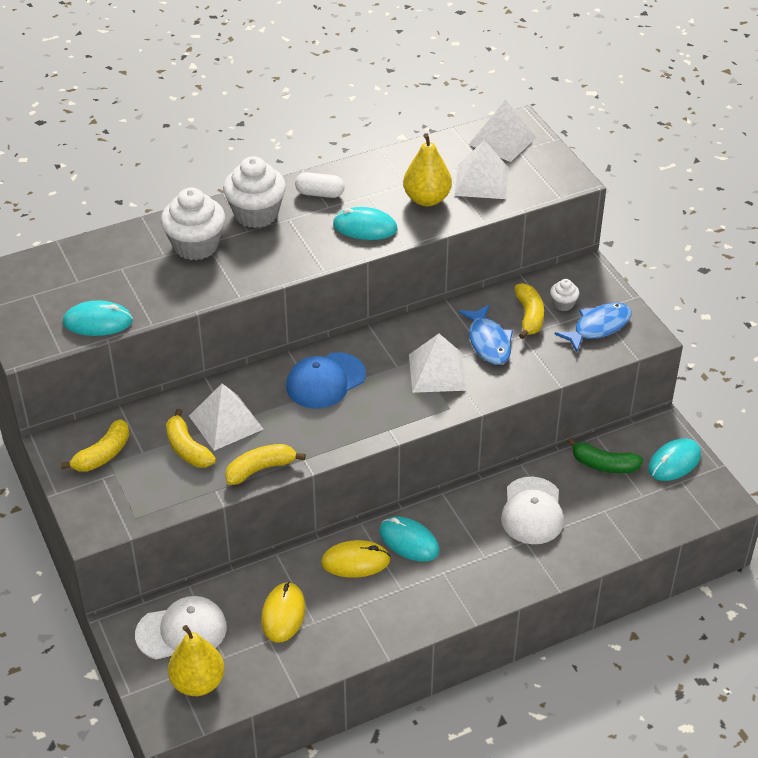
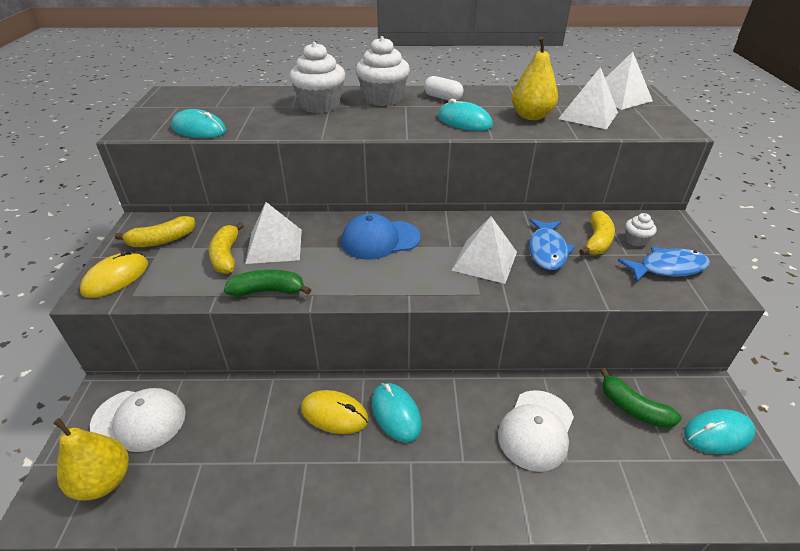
camera: 25 degrees right, 5 degrees down
yellow banana [225,444,306,485] -> green banana [224,270,311,296]
yellow mouse [261,582,305,643] -> yellow mouse moved to [80,250,148,298]

